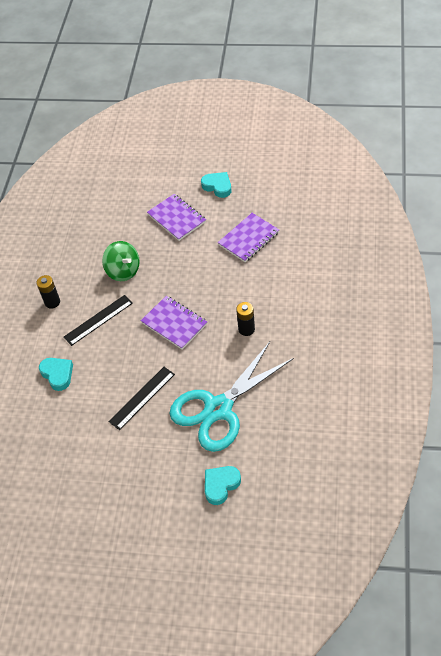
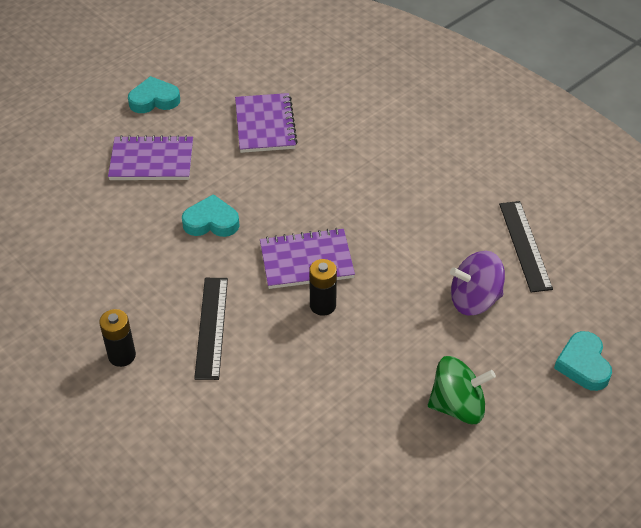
camera: 55 degrees left, 5 degrees down
turquoise heart [39,358,73,391] -> turquoise heart moved to [182,194,239,237]
green spinning top [102,241,140,281] -> green spinning top moved to [428,356,496,424]
black ruler [108,367,175,430] -> black ruler moved to [499,201,553,293]
turquoise scissors [169,342,294,452] -> purple spinning top [450,251,505,315]
black battery [236,302,255,336] -> black battery moved to [309,259,337,316]

